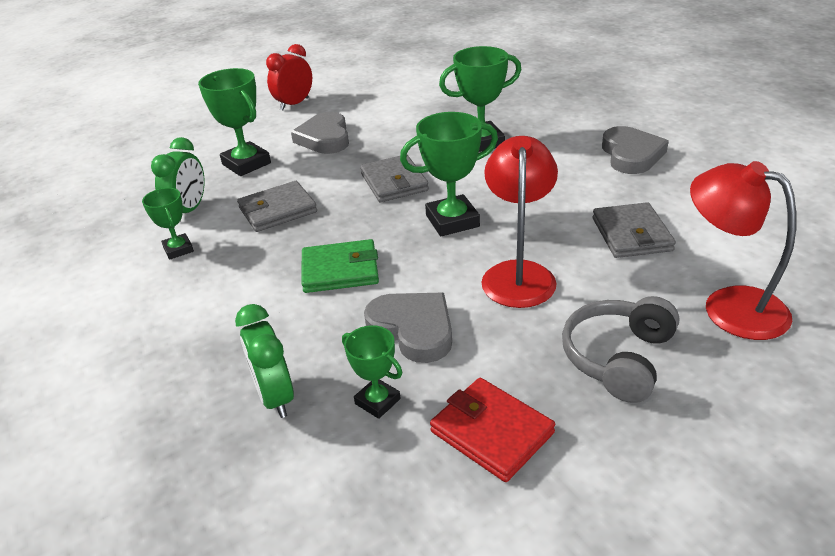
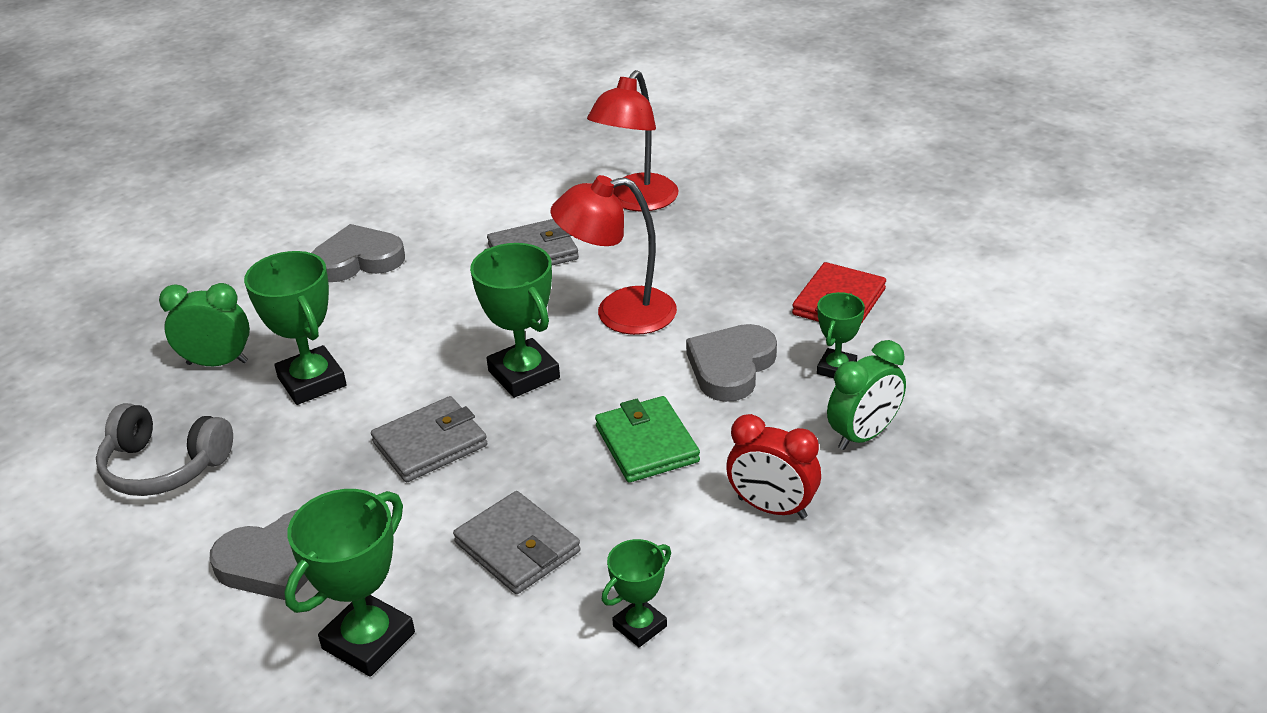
camera: 105 degrees left, 0 degrees up
green clock [151,137,205,222] -> green clock moved to [159,283,250,366]
red clock [266,44,312,110] -> red clock moved to [726,414,821,519]
grey headphones [562,296,679,403] -> grey headphones moved to [96,403,233,496]

